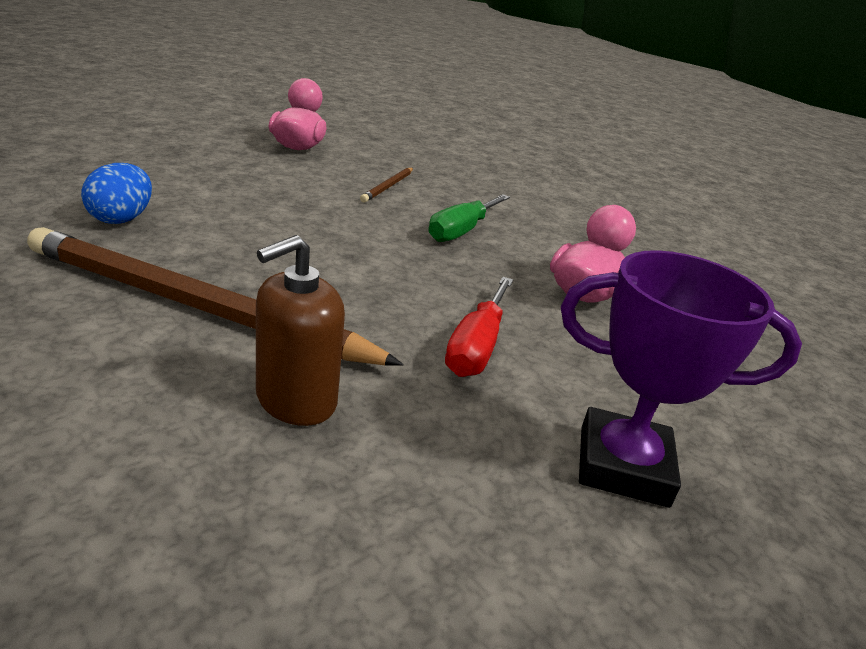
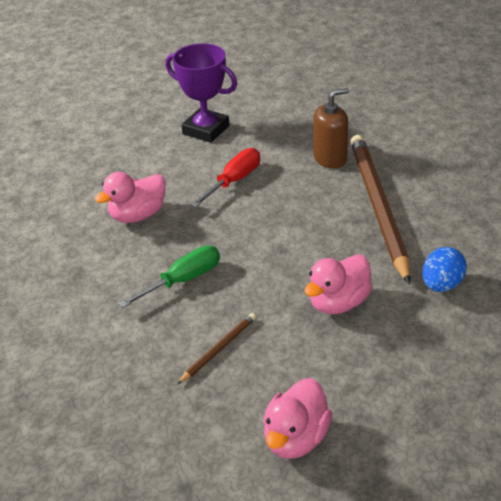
camera: 155 degrees left, 10 degrees up
brown pencil [27,227,404,366] -> brown pencil turned 135 degrees counterclockwise [350,135,411,285]
none -> pink duck [305,254,372,314]

